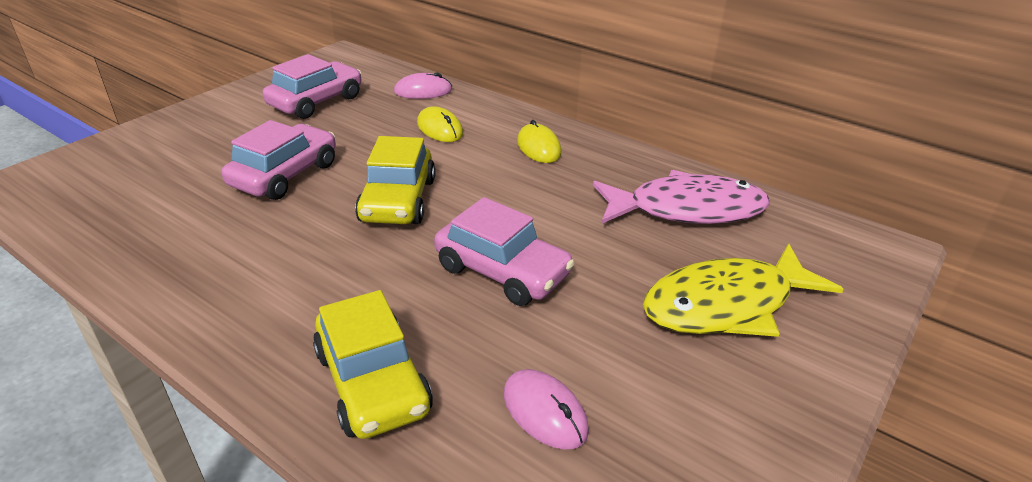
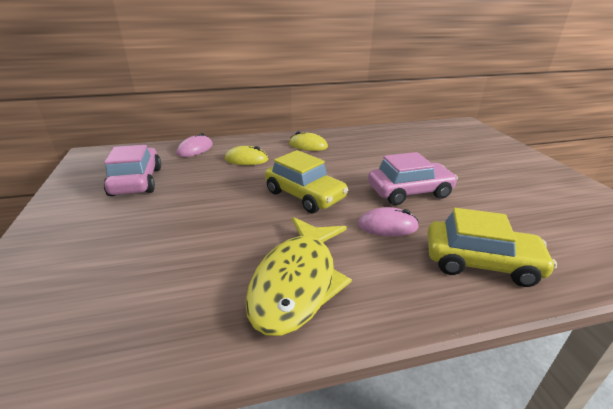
camera: 50 degrees left, 5 degrees down
pink car [222,120,336,200] -> none
pink mouse [504,369,589,449] -> pink mouse moved to [358,207,419,236]
pink fish [593,170,770,224] -> none
yellow fish [643,243,844,337] -> yellow fish moved to [245,217,352,336]

